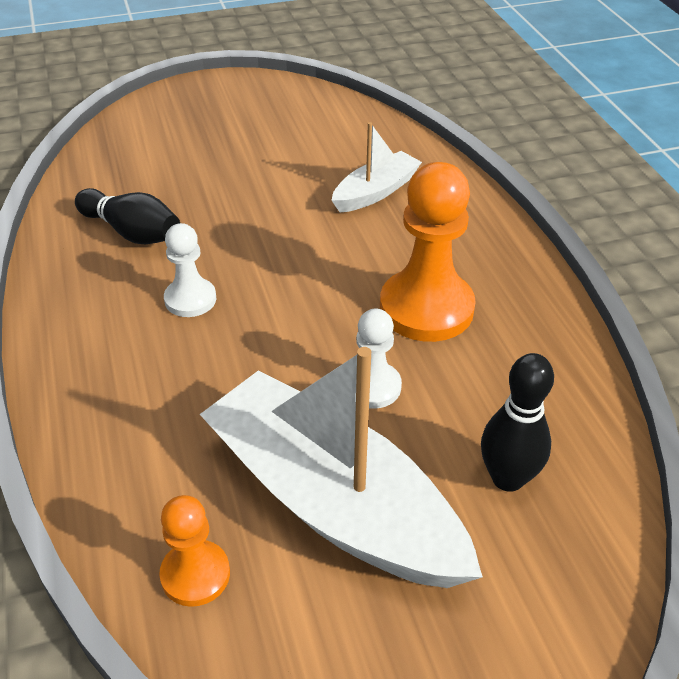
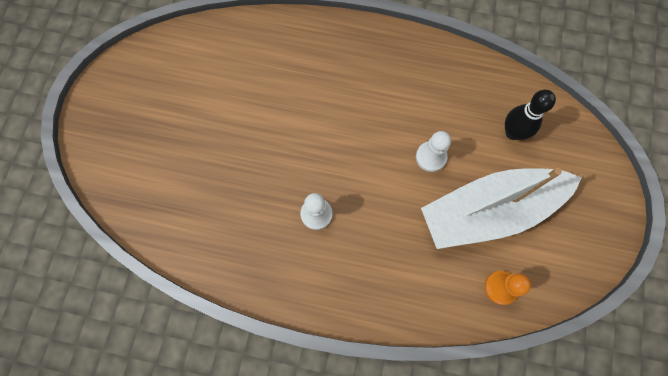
camera: 60 degrees left, 30 degrees up
black bowling pin [75,188,180,244] -> none
white boat [331,122,422,213] -> none
orange pawn [380,162,476,342] -> none

